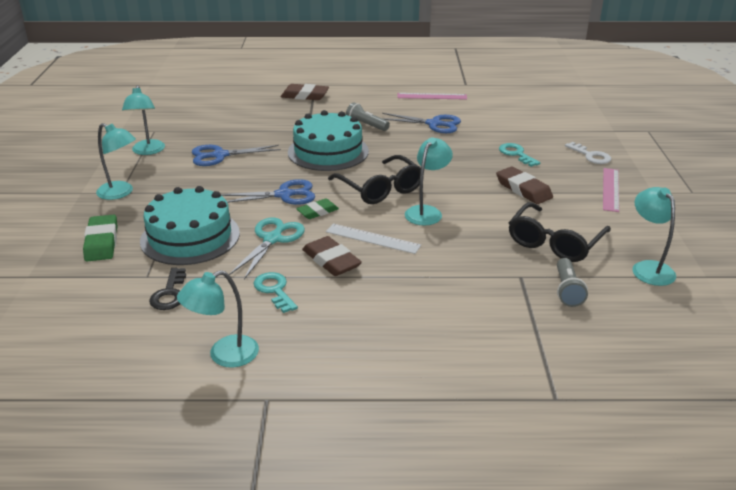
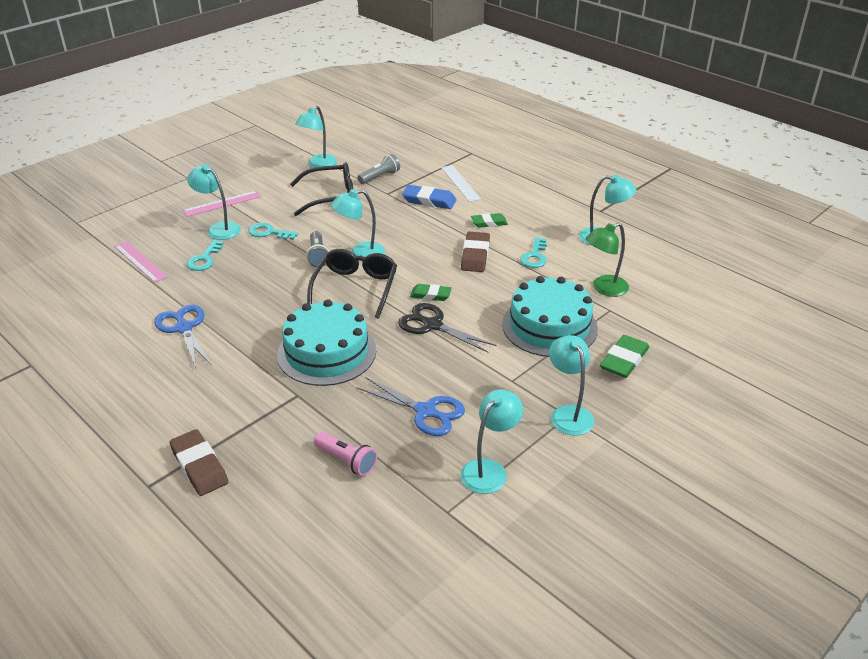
camera: 135 degrees left, 5 degrees up
black key [149,268,186,310] -> green lamp [586,222,629,297]
blue scissors [221,179,315,205] -> black scissors [398,303,496,353]
turquoise scissors [229,218,305,279] -> none
white ruler [326,224,421,254] -> white ruler moved to [441,165,481,202]
grey flashlight [346,103,390,131] -> grey flashlight moved to [306,231,329,267]
pink ruler [397,93,467,100] -> pink ruler moved to [115,241,168,283]
brown eraser [496,167,553,204] -> turquoise key [248,223,299,240]
white key [565,142,611,164] -> none
none -> turquoise lamp [187,165,241,240]
none -> pink flashlight [314,432,377,476]
none -> blue eraser [402,185,457,209]
none -> green eraser [471,213,508,228]

